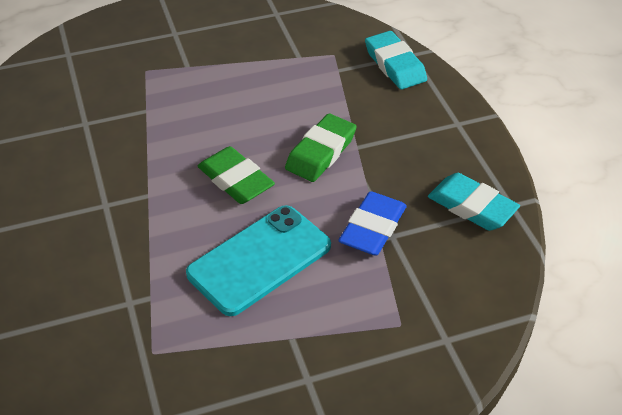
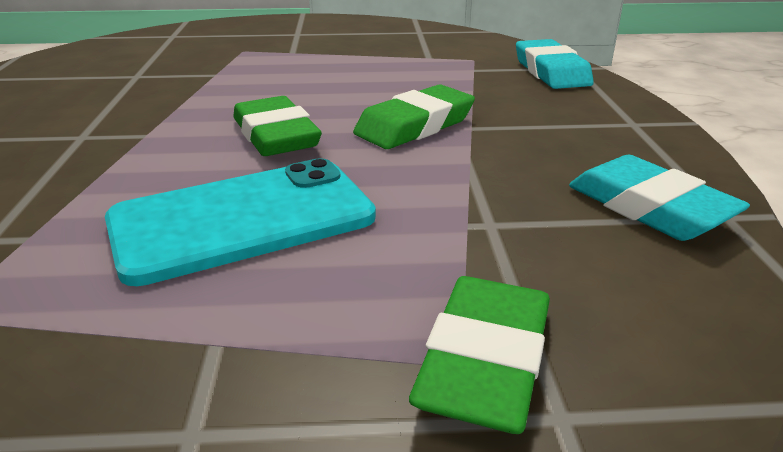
camera: 15 degrees right, 15 degrees down
blue eraser [338,191,407,256] -> none
none -> green eraser [409,276,550,434]

